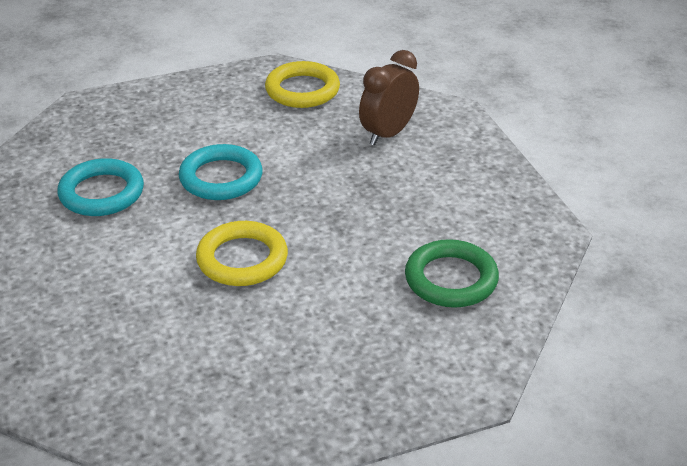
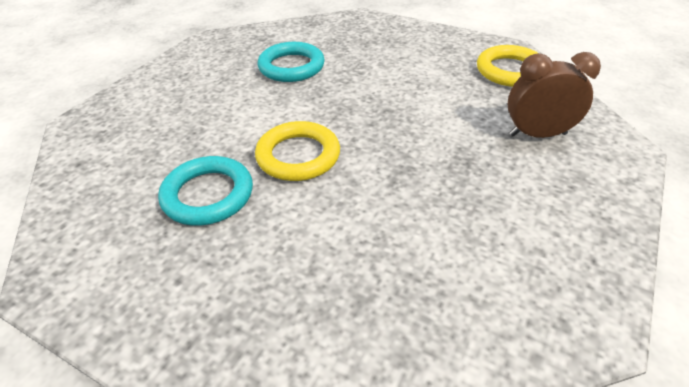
camera: 50 degrees right, 5 degrees up
turquoise ring [179,144,263,200] -> turquoise ring moved to [158,156,253,226]
green ring [405,239,499,308] -> none

